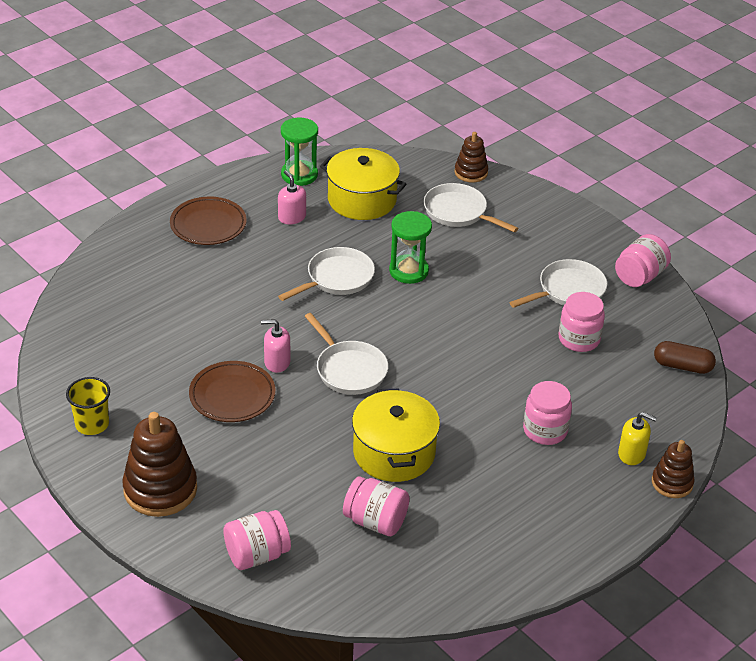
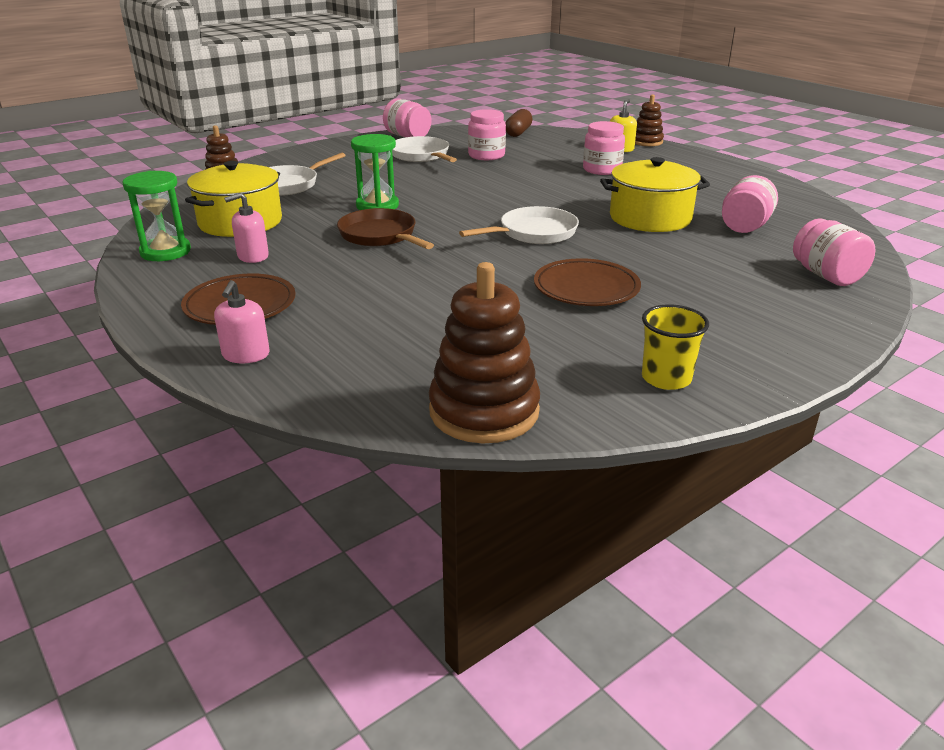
camera: 85 degrees left, 10 degrees down
brown stacking toy [122,412,197,517] -> brown stacking toy moved to [429,262,540,443]
pink soap dispenser [261,319,290,373] -> pink soap dispenser moved to [214,280,270,363]
white pan [278,247,375,301] -> brown pan [337,208,434,249]

